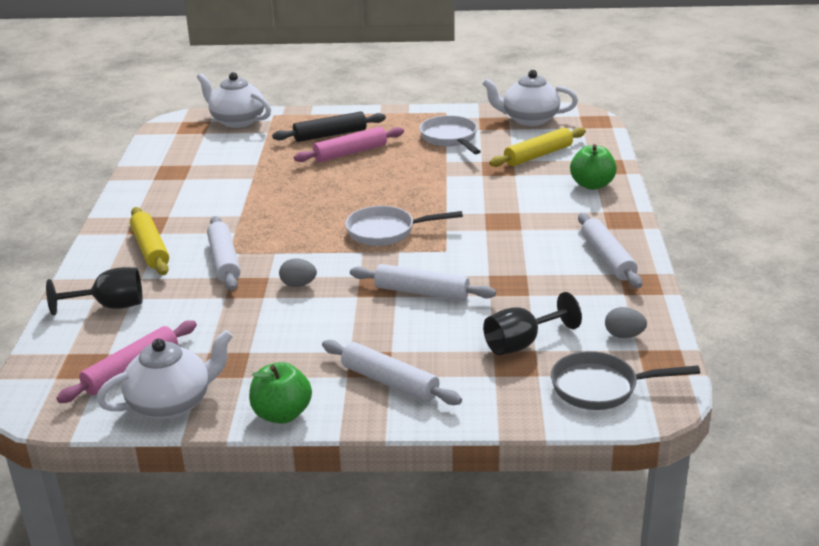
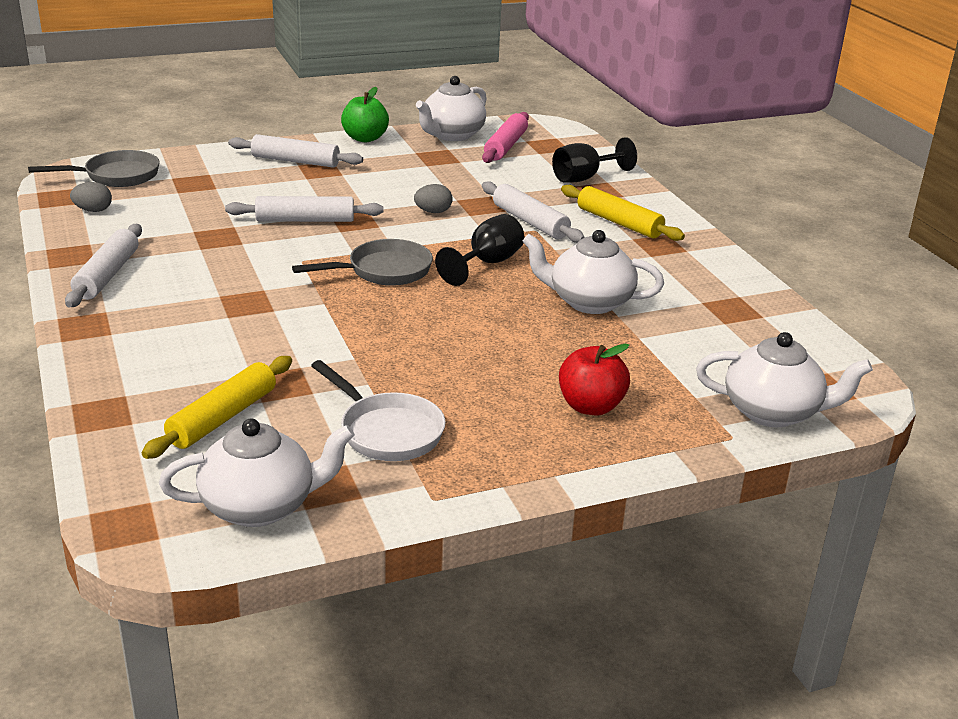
camera: 155 degrees right, 0 degrees up
black rolling pin [272,112,386,142] -> red apple [559,343,630,416]
pink rolling pin [294,127,404,162] -> none
white pan [345,206,463,246] -> grey pan [292,239,433,286]
black goblet [483,292,582,355] -> black goblet moved to [435,214,524,286]
green apple [570,144,617,190] -> none
white rolling pin [578,213,642,288] -> white rolling pin turned 45 degrees clockwise [65,224,142,307]
none -> white teapot [522,230,664,314]

